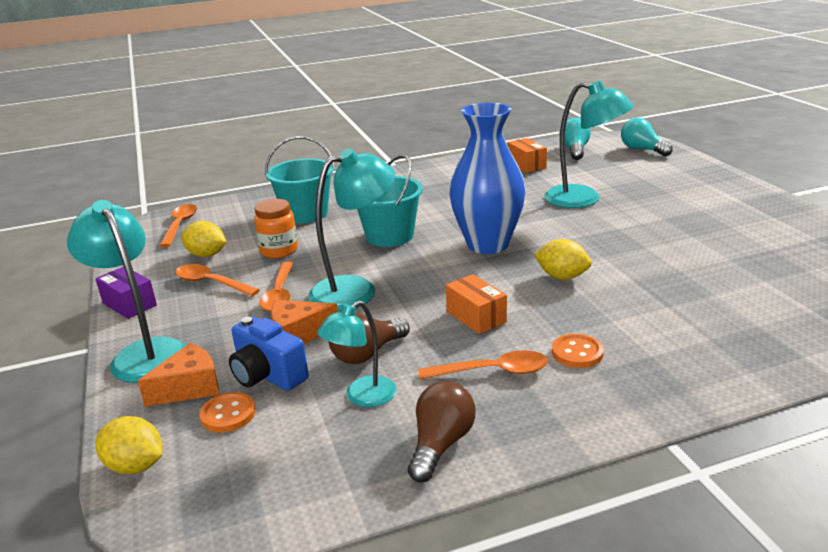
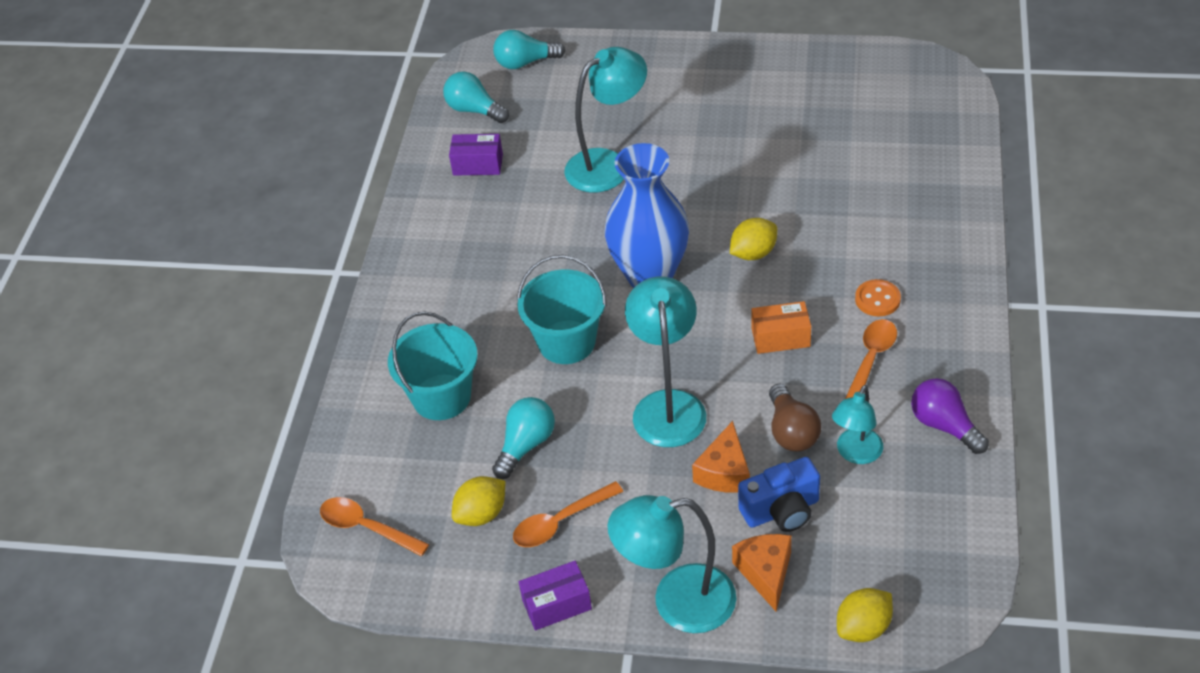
camera: 60 degrees left, 20 degrees up
orange button [199,392,256,433] -> none
orange jar [254,199,298,258] -> turquoise light bulb [492,397,555,479]
orange spoon [259,261,294,311] -> none
turquoise lamp [317,301,397,407] -> turquoise lamp turned 45 degrees clockwise [832,385,883,464]
brown light bulb [408,381,476,483] -> purple light bulb [911,378,989,454]
orange box [507,138,547,173] -> purple box [449,134,503,176]

